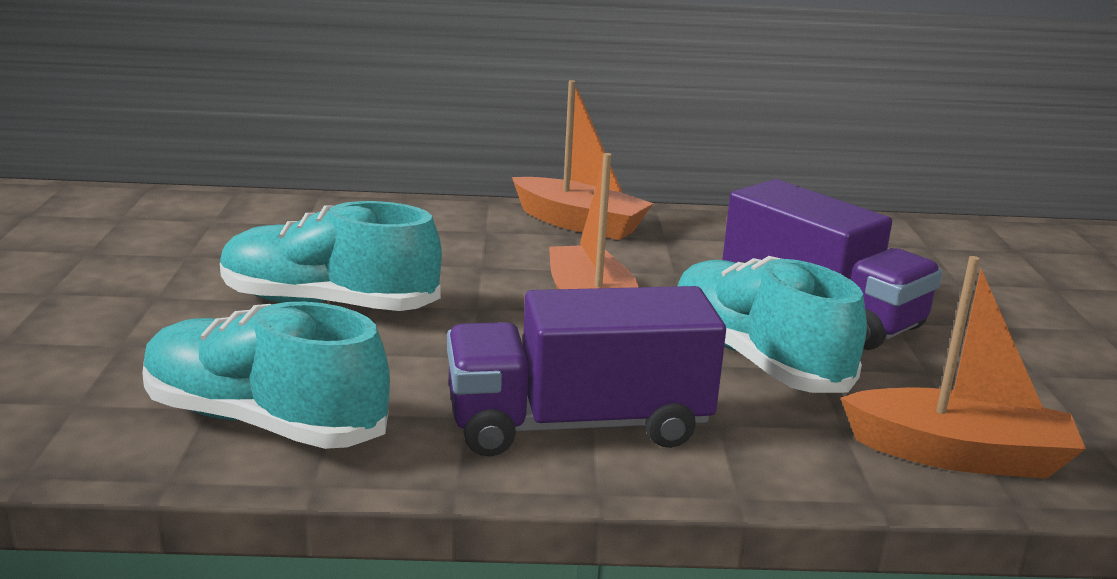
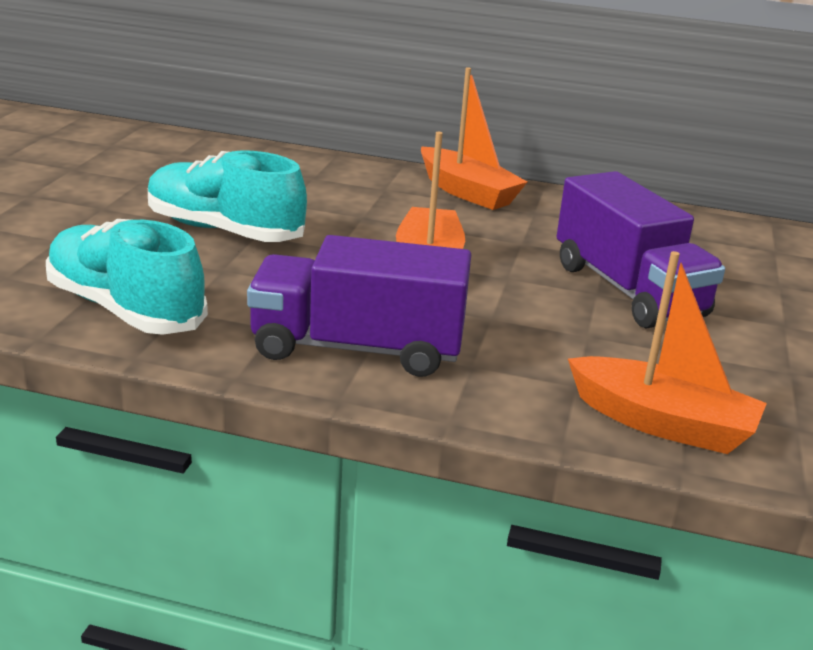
camera: 15 degrees right, 5 degrees up
turquoise shoe [678,256,867,393] -> none

